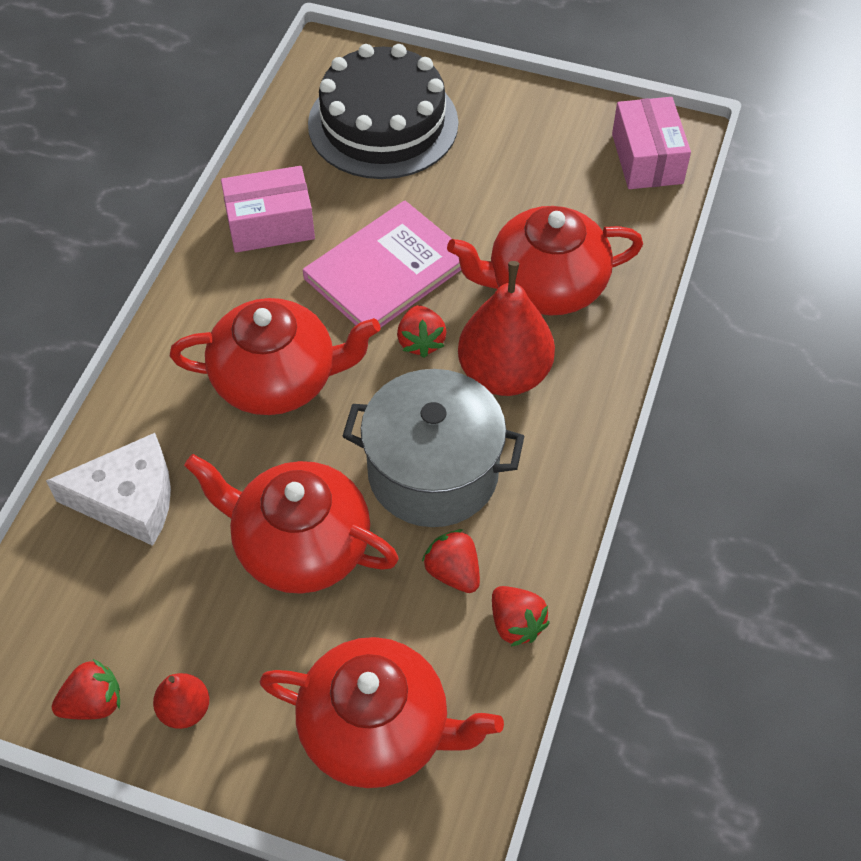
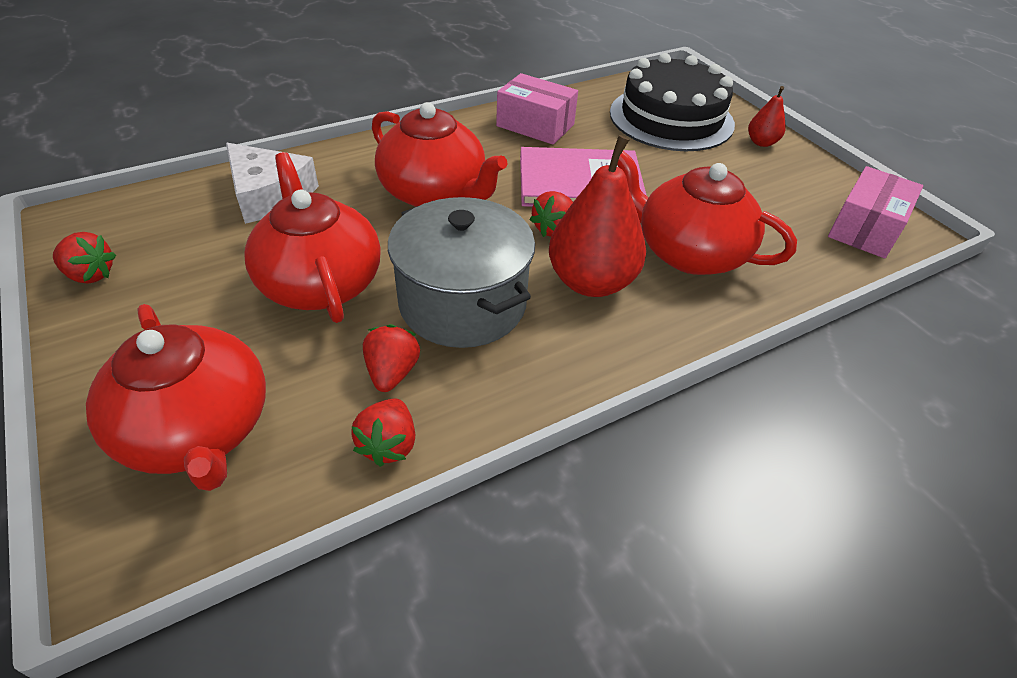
camera: 40 degrees right, 10 degrees down
red pear [153,673,209,729] -> red pear moved to [748,86,786,147]

